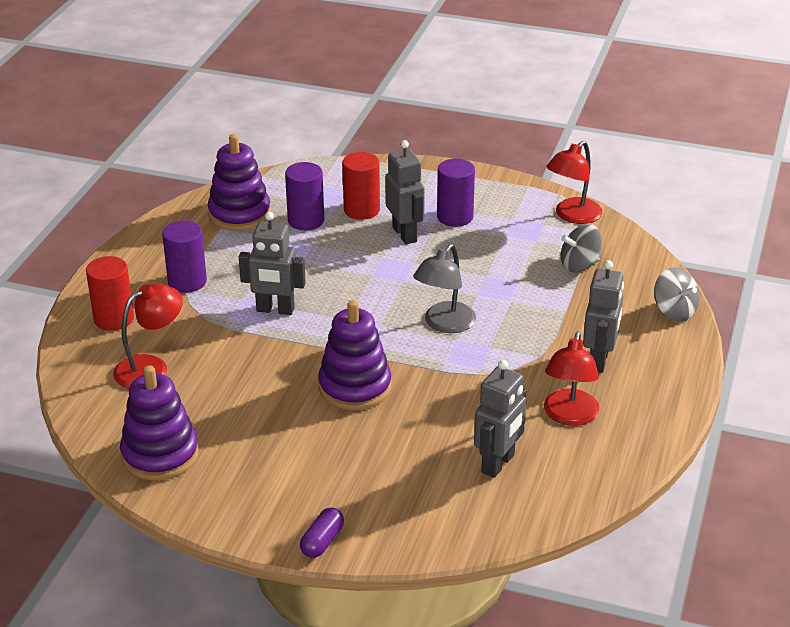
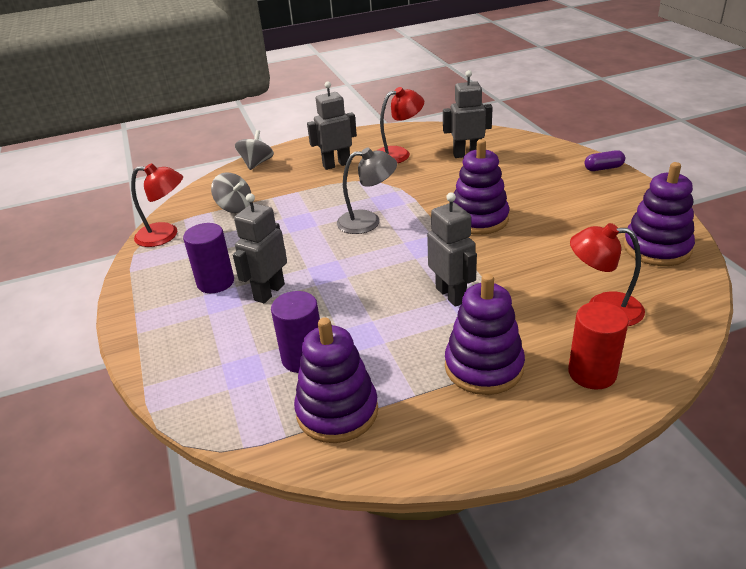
camera: 125 degrees left, 0 degrees up
purple cylinder [162,221,207,293] -> purple stacking toy [445,274,525,395]
red cylinder [342,152,380,220] -> none

